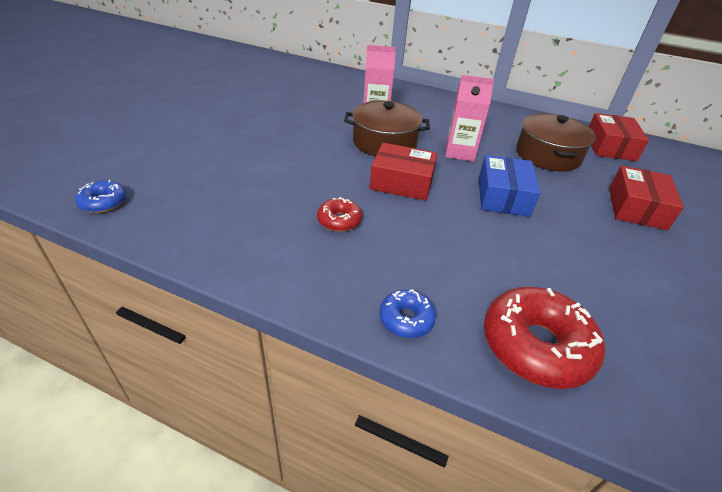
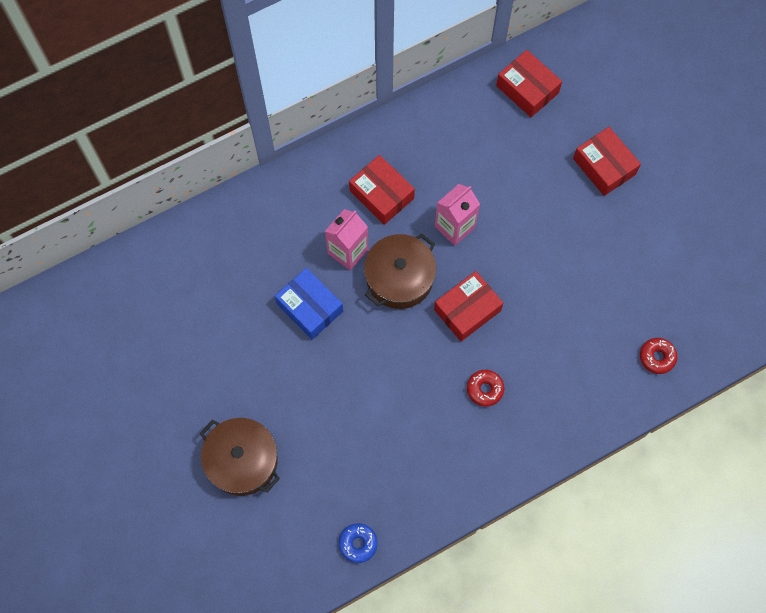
camera: 50 degrees left, 30 degrees up
blue donut [379,289,436,338] -> none
blue box [479,155,540,217] -> blue box moved to [275,268,343,339]
red donut [484,287,605,389] -> red donut [640,338,678,374], size x0.52
brown pot [516,113,595,172] -> brown pot moved to [200,418,280,496]
none -> red box [349,155,415,225]

